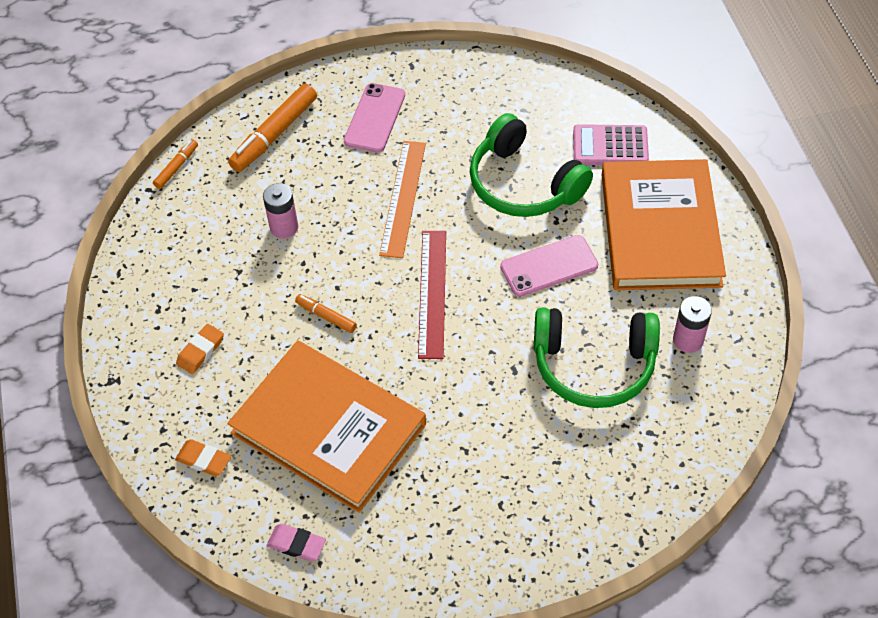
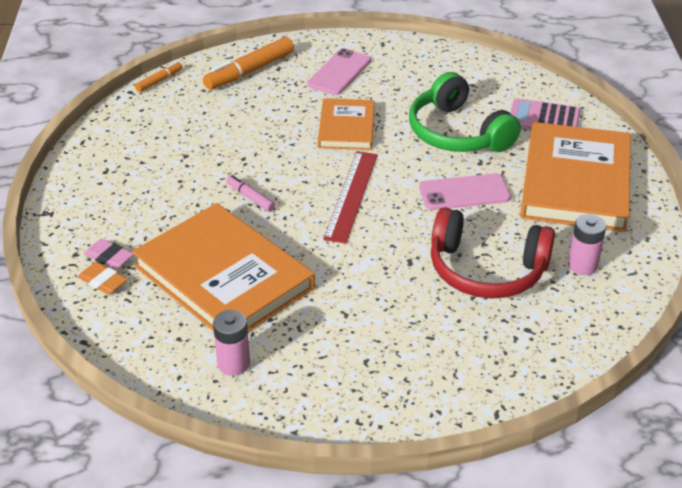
camera: 10 degrees right, 15 degrees down
orange eraser [176,324,224,374] -> none
pink battery [263,183,298,239] -> pink battery moved to [213,310,250,376]
pink eraser [267,524,326,561] -> pink eraser moved to [84,239,134,269]
orange marker [295,294,357,333] -> pink marker [226,175,275,212]
orange ruler [379,141,426,258] -> orange book [318,98,374,150]
green headphones [534,307,660,408] -> red headphones [431,207,555,298]

